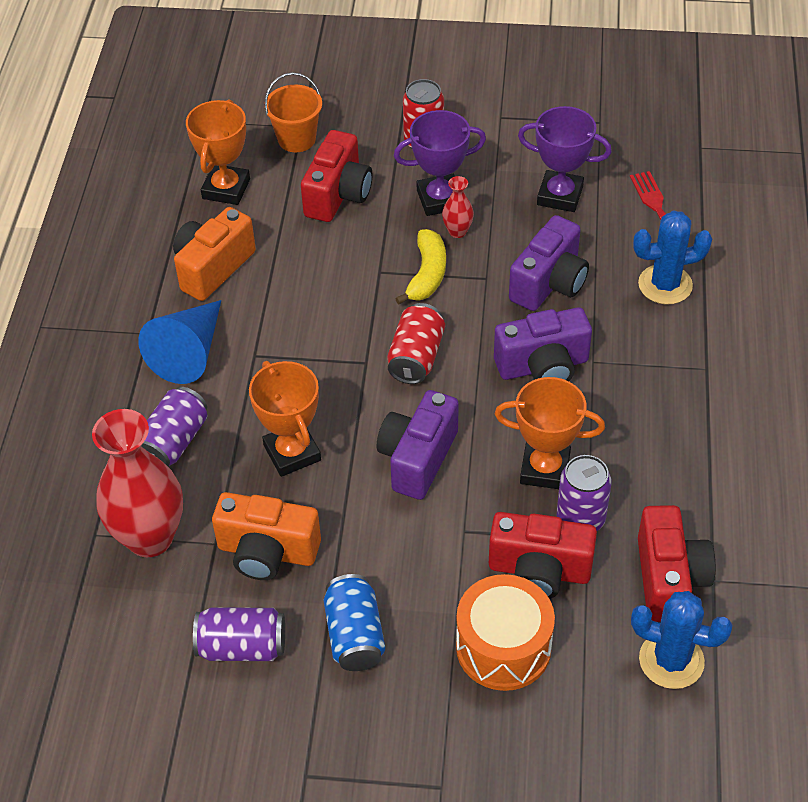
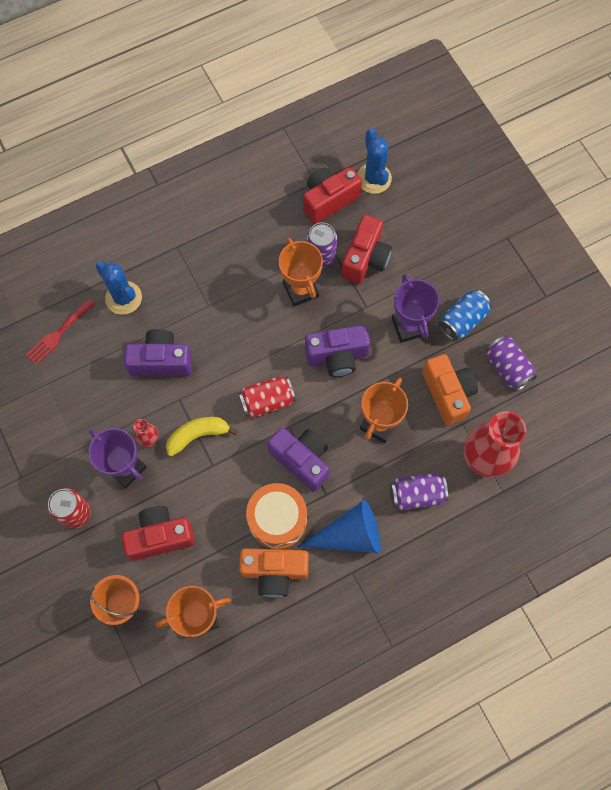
camera: 125 degrees left, 20 degrees up
orange drum [456,574,555,691] -> orange drum moved to [246,483,307,549]
red camera [489,512,597,599] -> red camera turned 45 degrees clockwise [341,215,392,284]
purple camera [494,307,592,381] -> purple camera moved to [267,428,329,491]
purple trophy [518,106,612,212] -> purple trophy moved to [392,274,439,343]

